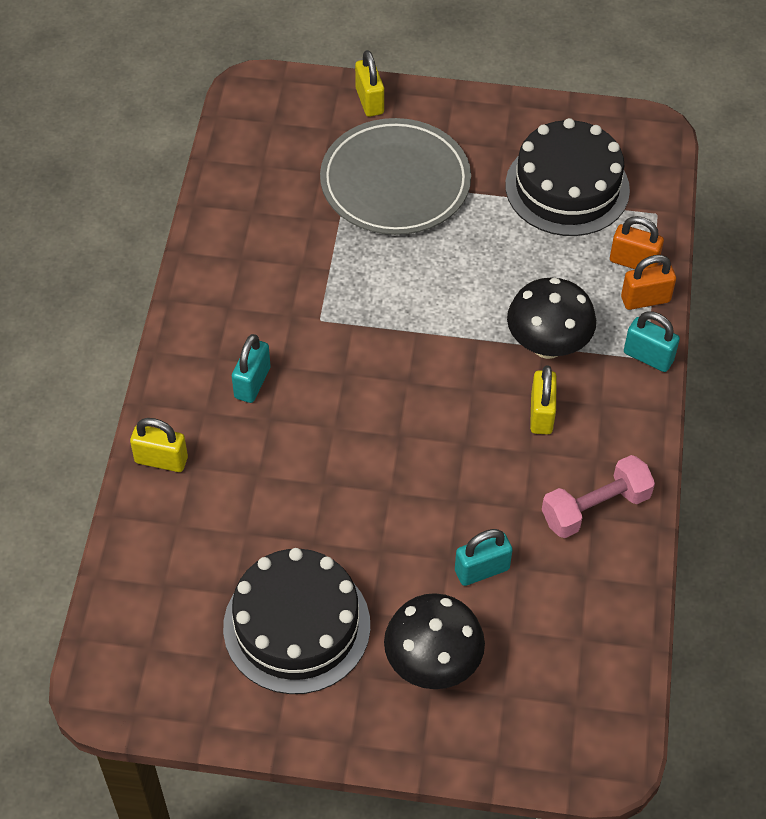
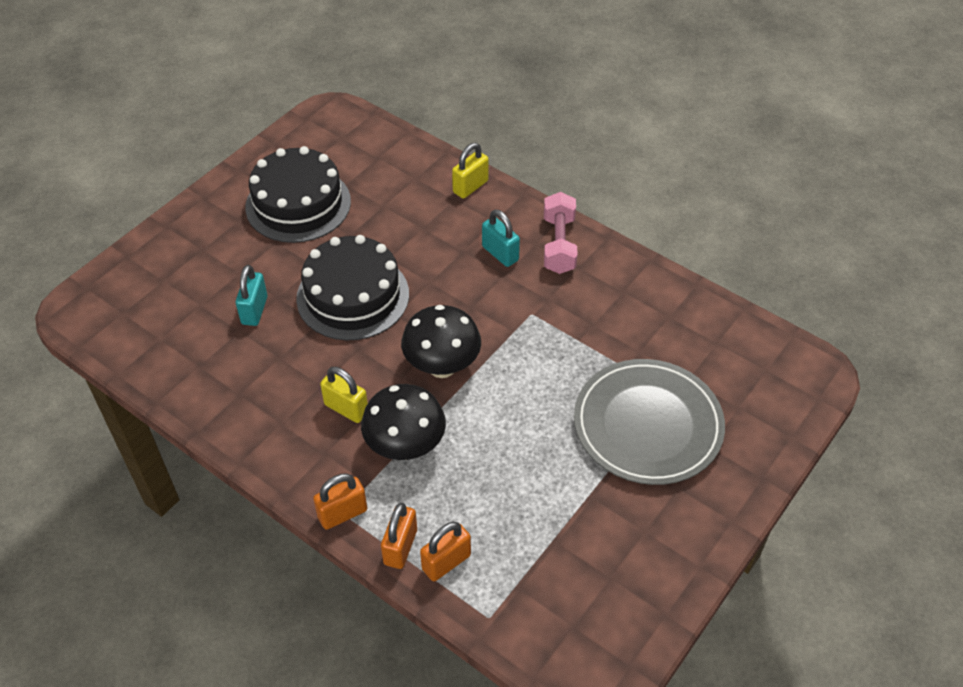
camera: 120 degrees right, 5 degrees down
yellow padlock [355,50,384,117] -> none
black mushroom [384,593,485,689] -> black mushroom moved to [401,305,481,378]
black cake [505,118,630,236] -> black cake moved to [296,235,409,340]
pink dumbbell [542,455,655,538] -> pink dumbbell moved to [544,192,577,274]
turquoise padlock [624,311,680,372] -> orange padlock [313,473,367,530]

